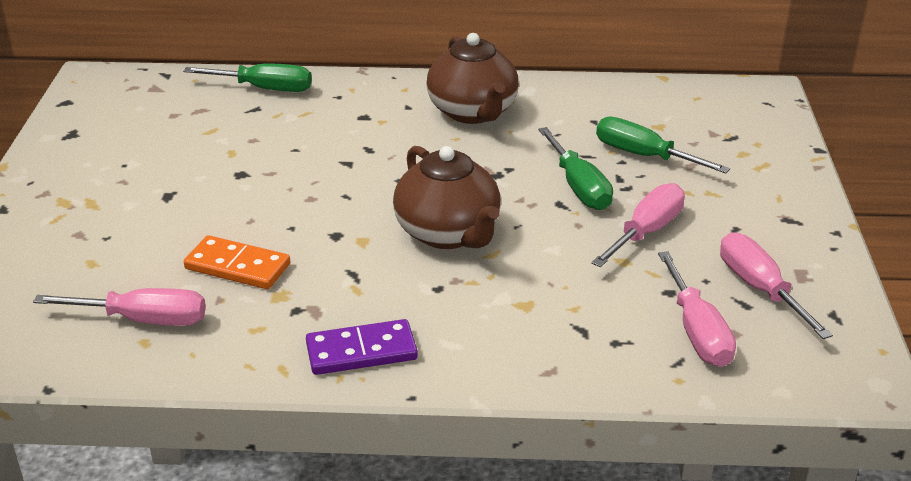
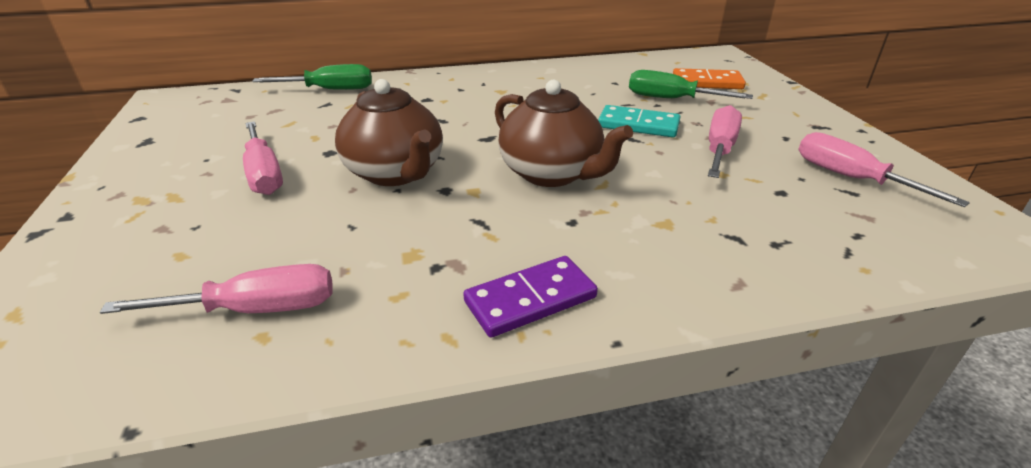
camera: 15 degrees left, 0 degrees up
orange domino [184,235,290,289] -> orange domino moved to [673,68,746,89]
brown teapot [426,33,519,124] -> brown teapot moved to [335,79,443,186]
green screwdriver [538,127,613,210] -> turquoise domino [598,105,680,137]
pink screwdriver [658,251,736,367] -> pink screwdriver moved to [243,121,283,195]

